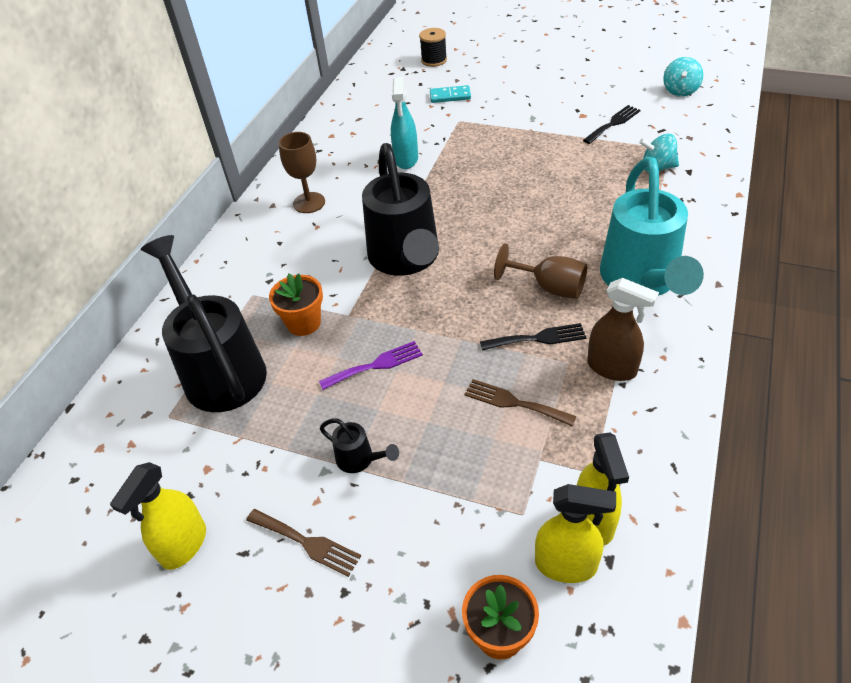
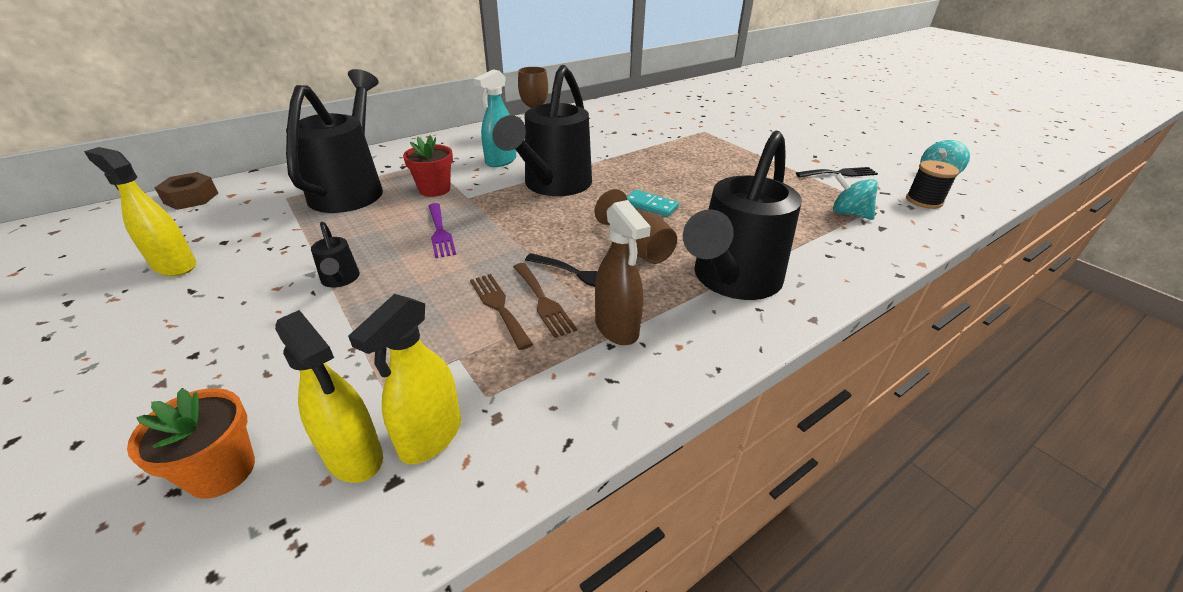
camera: 30 degrees right, 10 degrees down
yellow spray bottle [110,462,206,570] -> yellow spray bottle turned 60 degrees clockwise [84,147,196,276]
brown fork [246,509,361,577] -> brown fork moved to [513,263,577,338]
orange flower pot [269,274,323,336] -> red flower pot [403,135,453,197]
purple fork [319,341,423,390] -> purple fork turned 60 degrees clockwise [429,203,456,258]
turquoise spray bottle [391,77,418,169] -> turquoise spray bottle moved to [474,69,516,167]
black spool [419,28,447,67] -> black spool moved to [906,160,959,209]
turquoise domino [430,85,471,103] -> turquoise domino moved to [627,190,679,217]
turquoise watering can [600,157,704,296] -> black watering can [683,131,802,300]
none -> brown nut [155,172,218,210]

